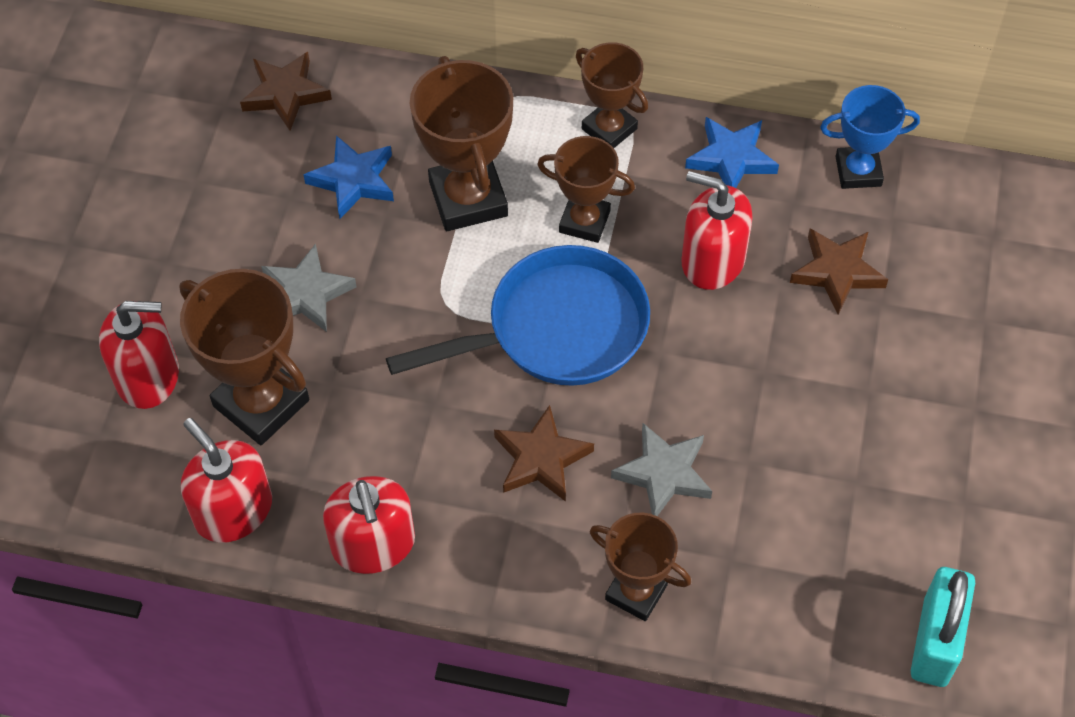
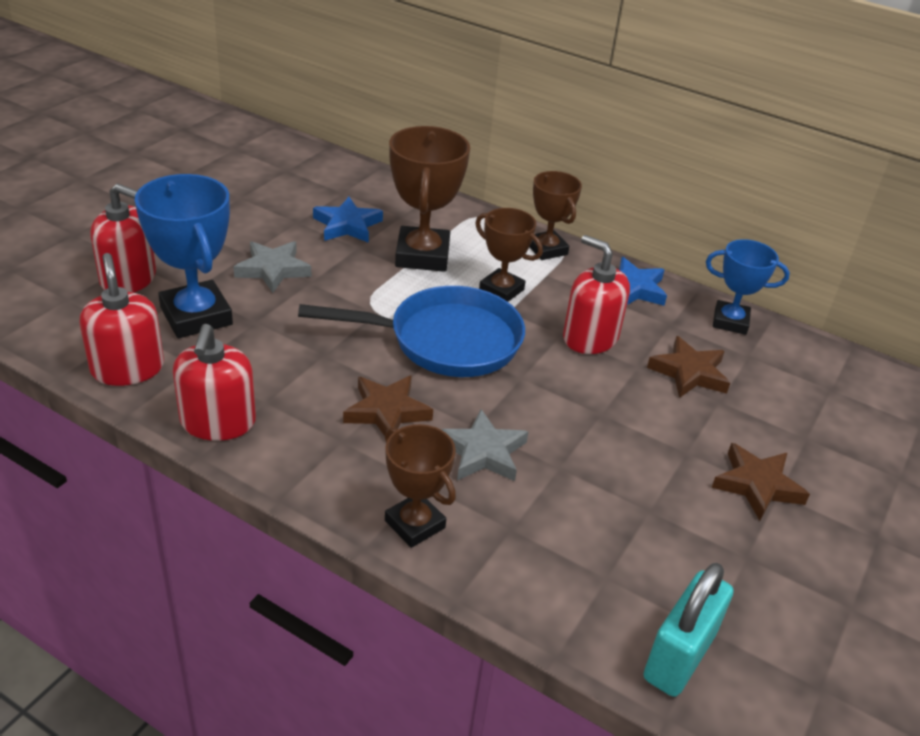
camera: 15 degrees right, 20 degrees down
brown trophy [179,269,309,445] -> blue trophy [135,174,233,338]
brown star [240,52,332,130] -> brown star moved to [711,443,810,521]

